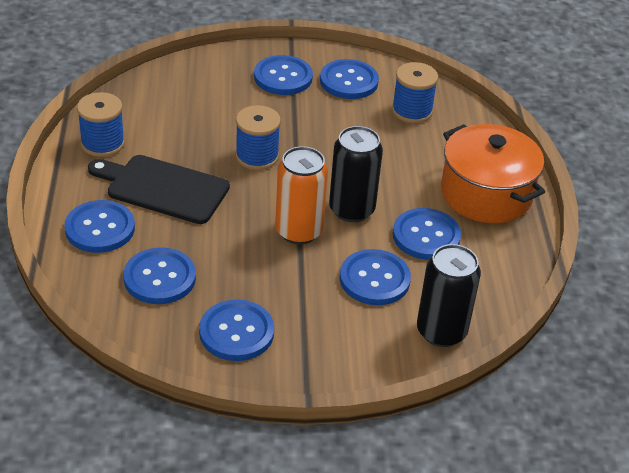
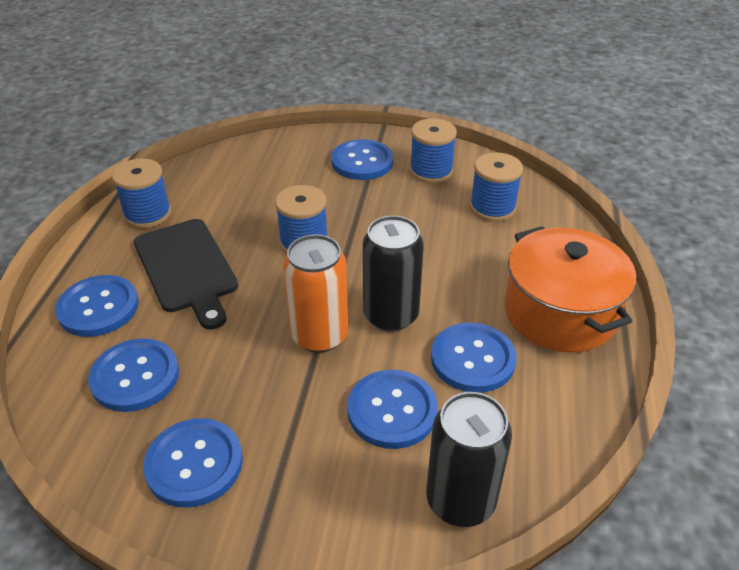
camera: 15 degrees right, 0 degrees up
black cutting board [88,155,230,224] -> black cutting board turned 150 degrees counterclockwise [134,219,238,330]
blue button [320,59,379,99] -> blue spool [410,118,457,183]

